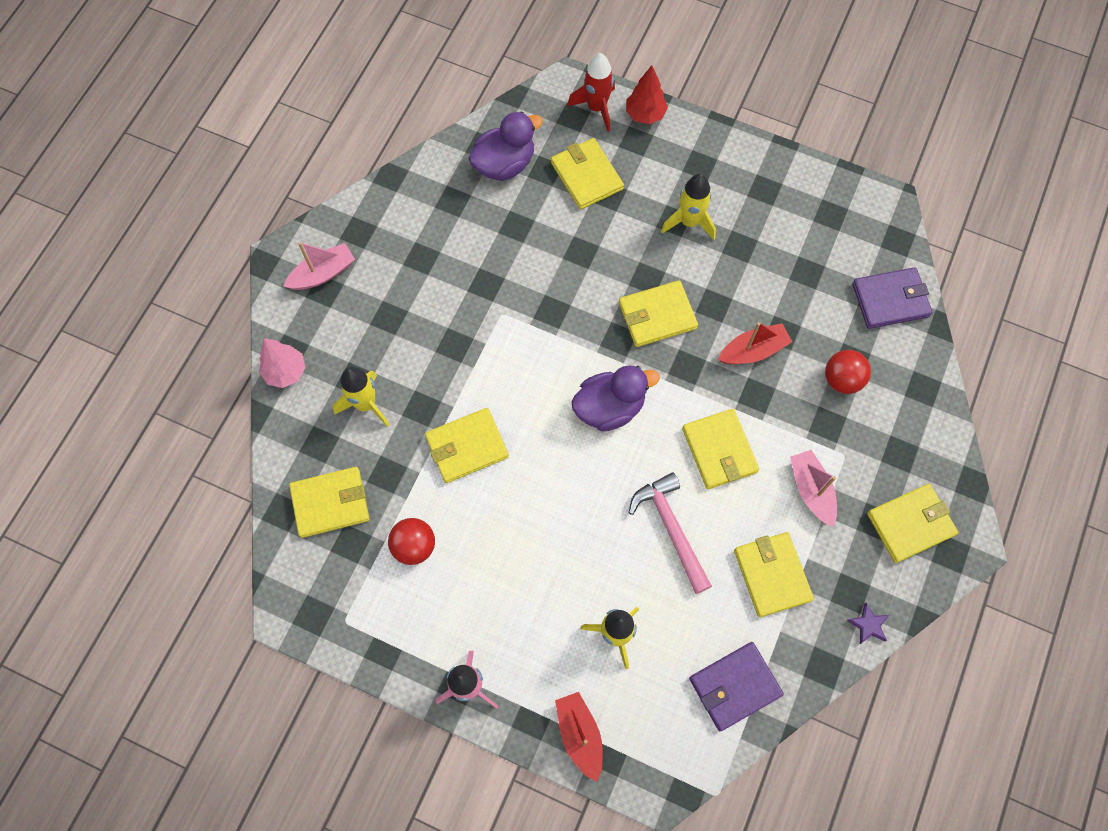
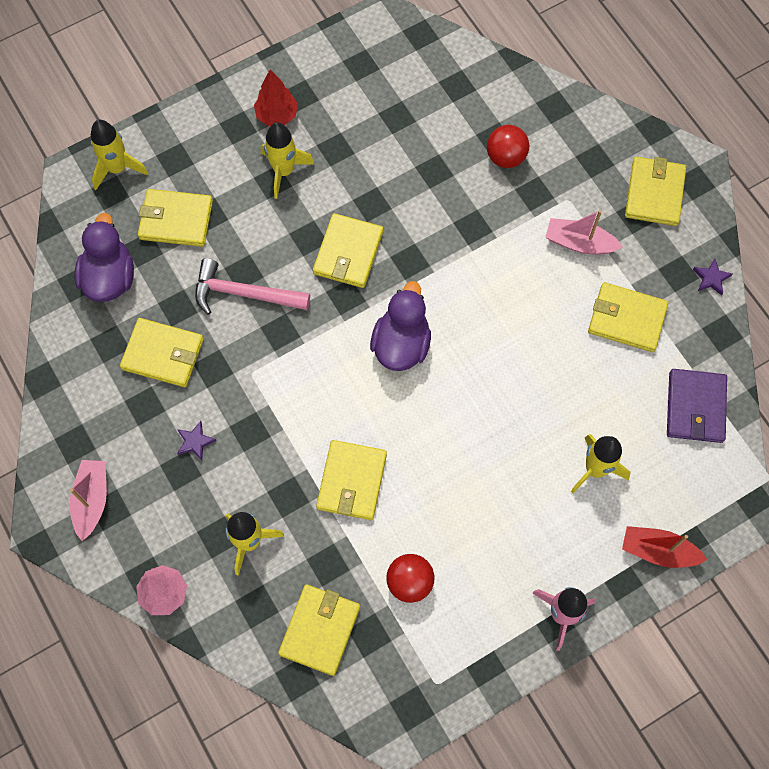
camera: 55 degrees left, 0 degrees up
red rocket [567,53,615,132] -> yellow rocket [91,120,148,190]
red tree [626,66,668,124] -> red tree moved to [254,70,298,126]
pink hammer [629,472,712,594] -> pink hammer moved to [195,258,310,315]
yellow wallet [682,409,759,489] -> yellow wallet moved to [120,318,204,387]
red boat [718,322,792,364] -> none
purple wallet [852,267,932,329] -> none
none -> purple star [177,421,216,461]

